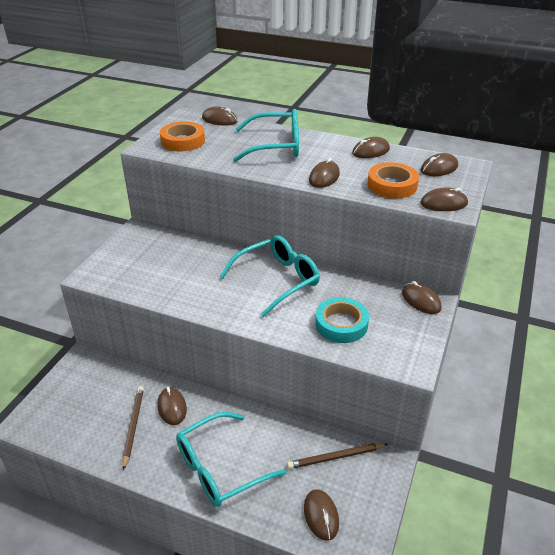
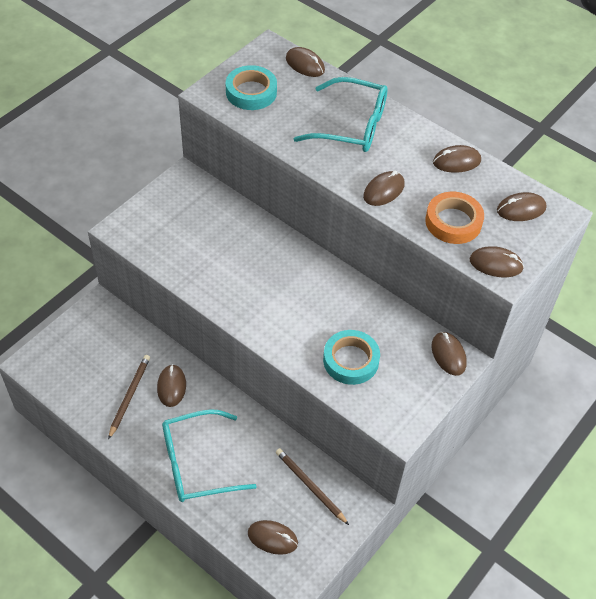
camera: 15 degrees right, 15 degrees up
orange tape [160,121,205,151] -> turquoise tape [226,65,277,110]
turquoise glasses [220,235,320,317] -> none
brown pencil [287,443,388,469] -> brown pencil turned 45 degrees clockwise [276,448,349,525]
brown mouse [304,489,339,541] -> brown mouse turned 75 degrees counterclockwise [248,520,298,555]

